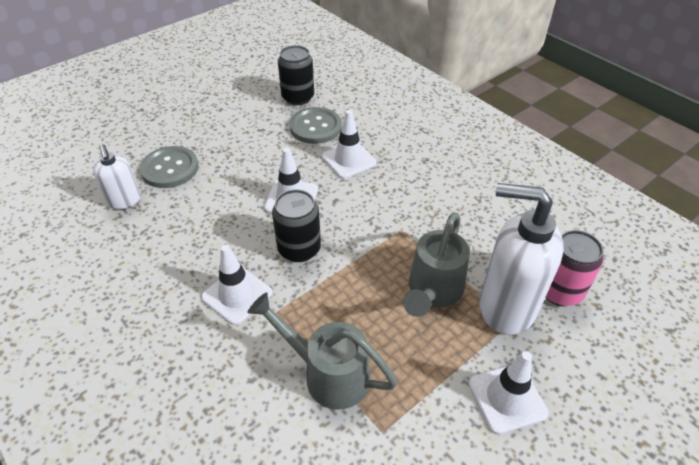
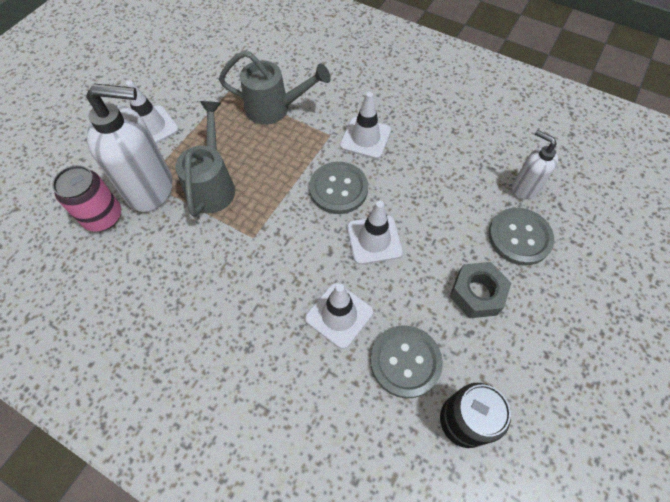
camera: 160 degrees right, 15 degrees up
black can [272,189,321,262] -> grey button [309,162,368,214]
none -> grey nut [450,262,511,318]

